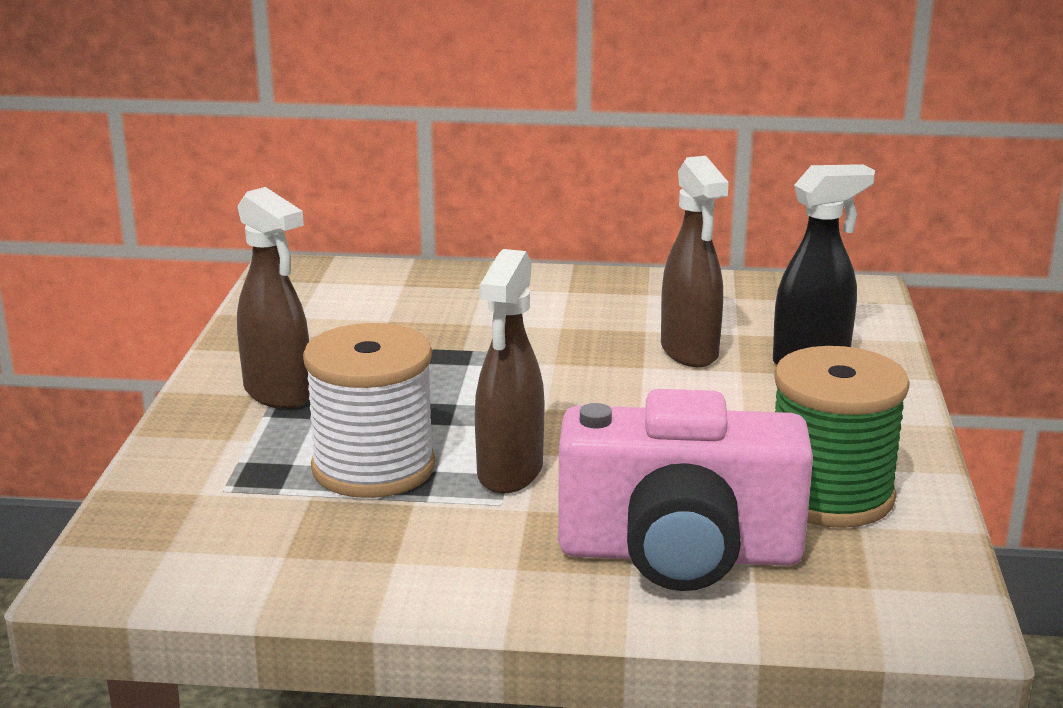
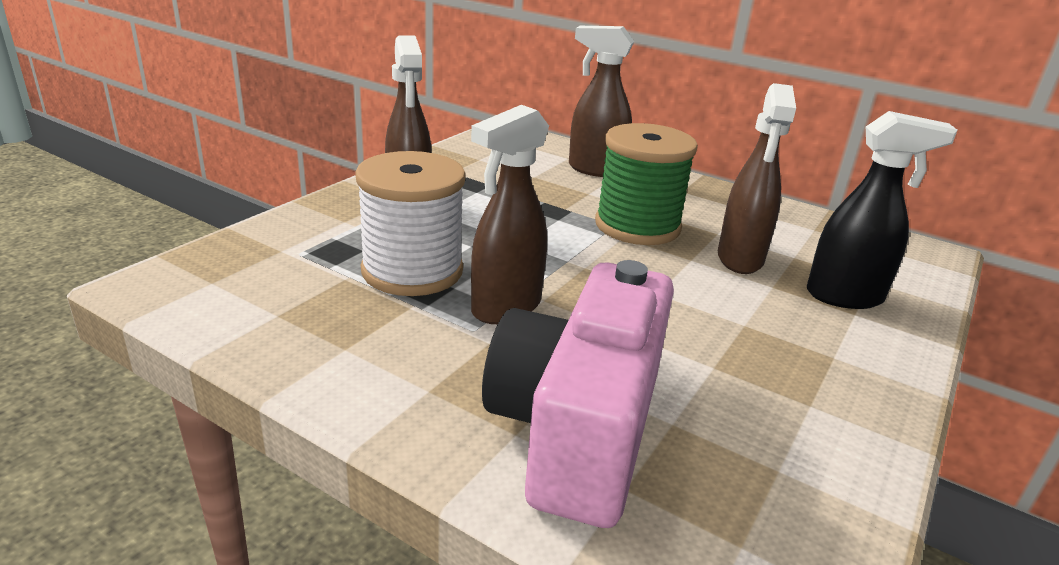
camera: 25 degrees right, 5 degrees up
pink camera [558,389,813,591] -> pink camera turned 75 degrees clockwise [482,260,674,528]
green spool [774,346,910,528] -> green spool moved to [595,123,698,245]
none -> brown spray bottle [569,26,634,177]

